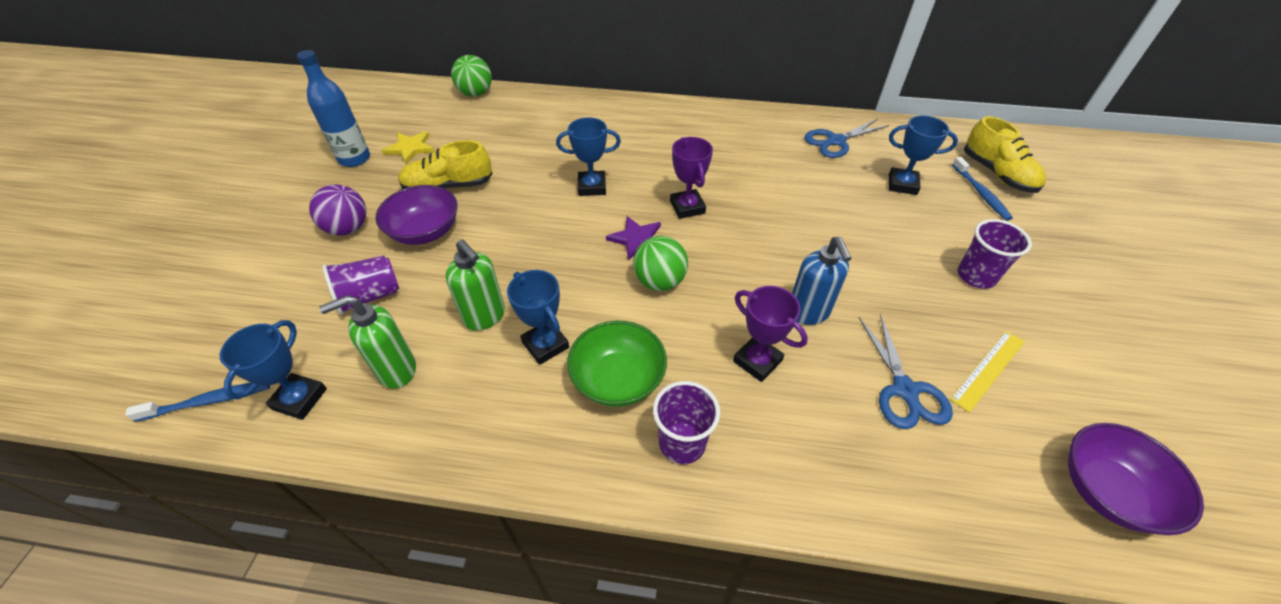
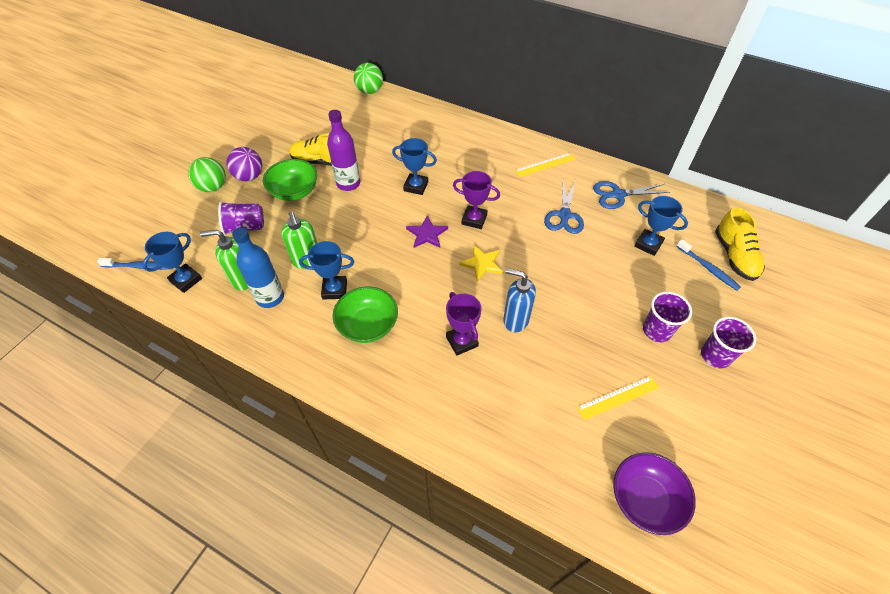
camera: 20 degrees right, 5 degrees up
blue bottle [297,50,370,167] -> blue bottle moved to [232,227,284,308]
purple bowl [375,185,458,245] -> green bowl [263,159,317,201]
yellow star [382,131,435,164] -> yellow star moved to [459,245,503,282]
blue trophy [507,270,569,365] -> blue trophy turned 75 degrees counterclockwise [299,241,354,300]
green ball [633,236,688,291] -> green ball moved to [188,157,226,192]
purple cup [653,381,720,464] -> purple cup moved to [701,317,757,368]
purple trophy [670,137,713,219] -> purple trophy turned 75 degrees counterclockwise [453,171,500,229]
blue soap dispenser [792,237,852,325] -> blue soap dispenser turned 105 degrees clockwise [503,268,536,332]
blue scissors [859,314,953,429] -> blue scissors moved to [544,179,584,234]
blue toothbrush [952,157,1013,221] -> blue toothbrush turned 45 degrees counterclockwise [676,239,741,291]
none -> purple bottle [327,110,360,191]
none -> yellow ruler [515,153,576,177]

